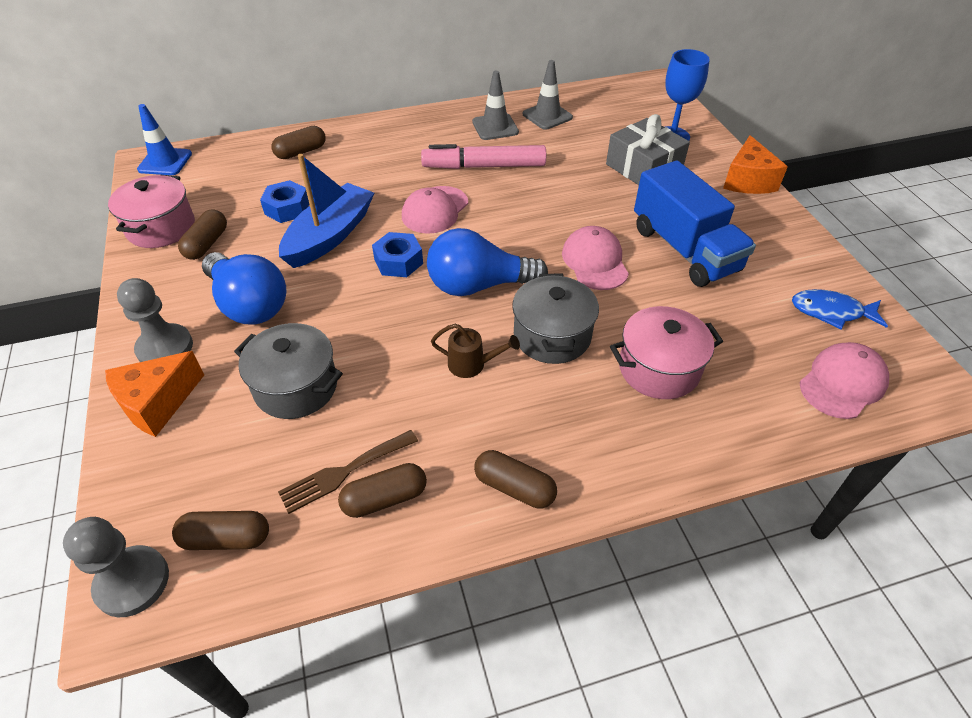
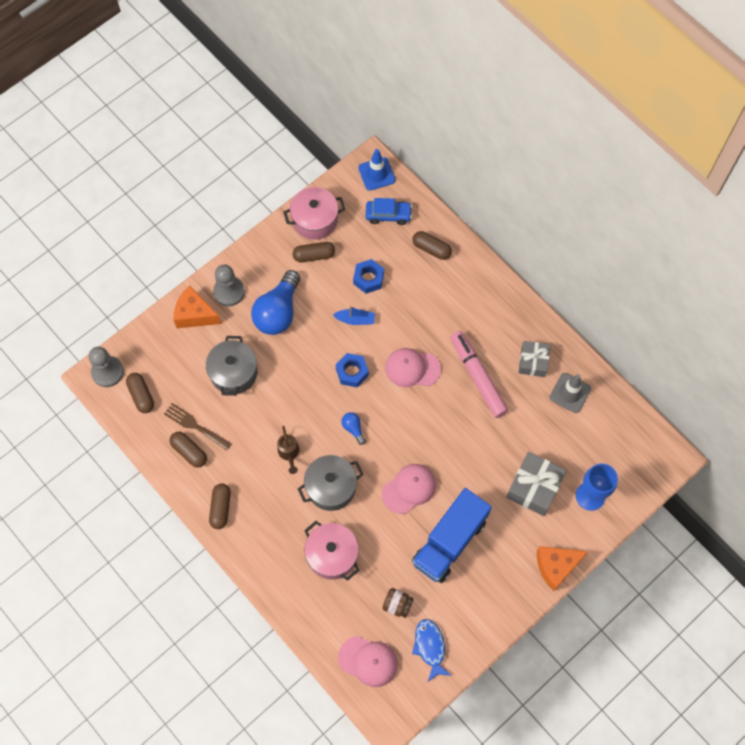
camera: 65 degrees right, 20 degrees up
blue boat [279,154,374,268] -> blue boat [333,305,375,325], size x0.49
blue light bulb [427,228,548,296] -> blue light bulb [341,412,366,445], size x0.44
grey traffic cone [472,71,519,140] -> grey gift [519,341,550,377]
none -> blue car [366,198,412,225]
none -> brown jar [383,588,414,618]

